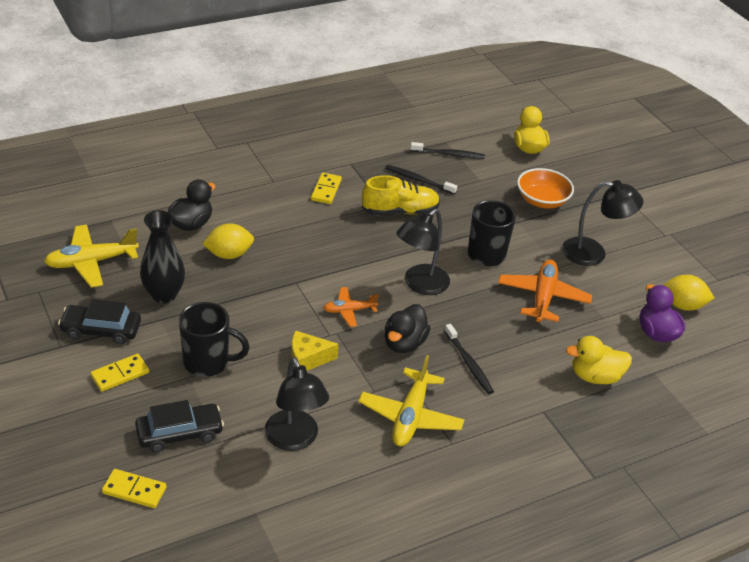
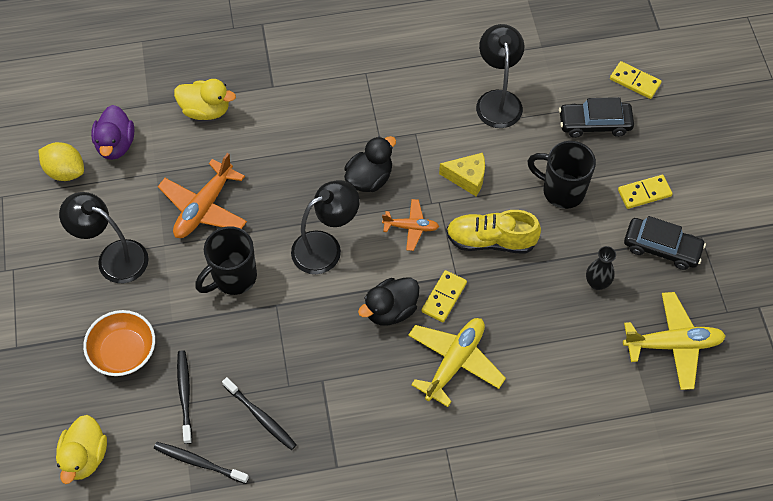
camera: 160 degrees left, 20 degrees up
black vase [140,210,185,303] -> black vase [586,246,616,290], size x0.60
black duck [168,179,215,231] -> black duck moved to [358,277,419,325]
yellow lemon [202,223,254,259] -> none
yellow domino [311,173,342,204] -> yellow domino moved to [422,270,467,322]
yellow plane [358,355,464,446] -> yellow plane moved to [408,318,506,407]
yellow shoe [362,175,440,215] -> yellow shoe moved to [446,210,541,254]
black toothbrush [445,324,494,394] -> black toothbrush moved to [177,350,192,444]

